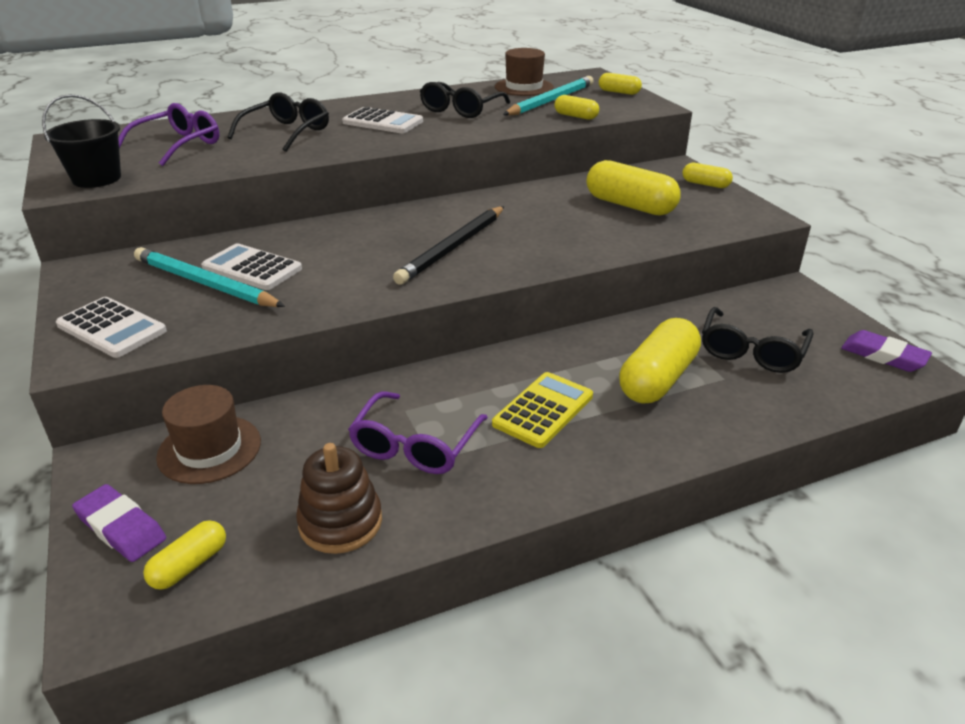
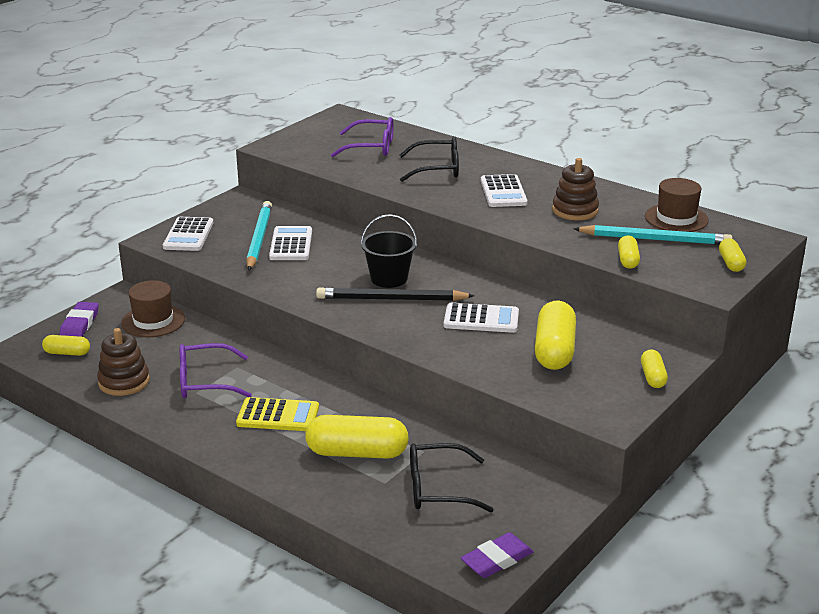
camera: 60 degrees right, 5 degrees down
black bucket [42,94,121,188] -> black bucket moved to [361,214,417,288]
black glasses [420,82,510,118] -> brown stacking toy [552,158,599,220]
purple eraser [841,330,932,372] -> purple eraser turned 45 degrees clockwise [461,532,534,578]
none -> white calculator [444,303,519,333]

